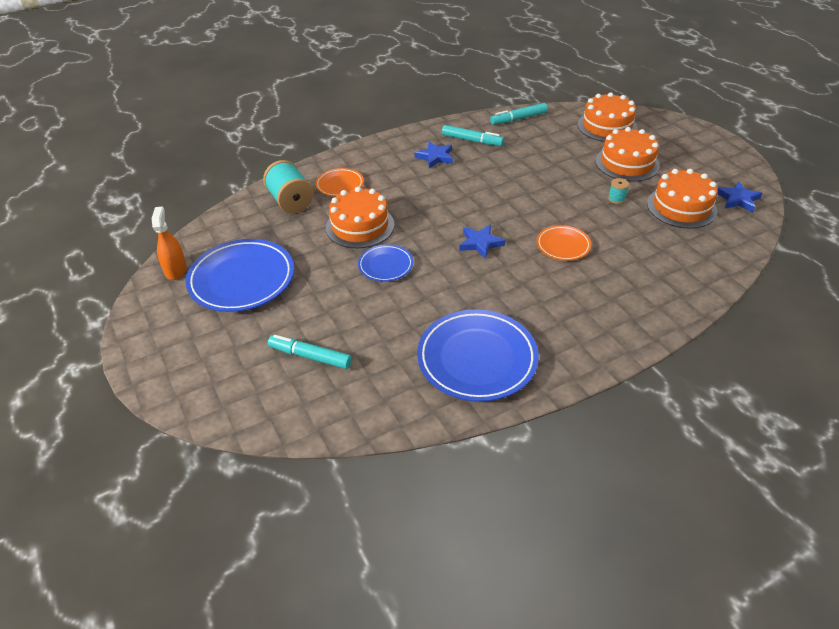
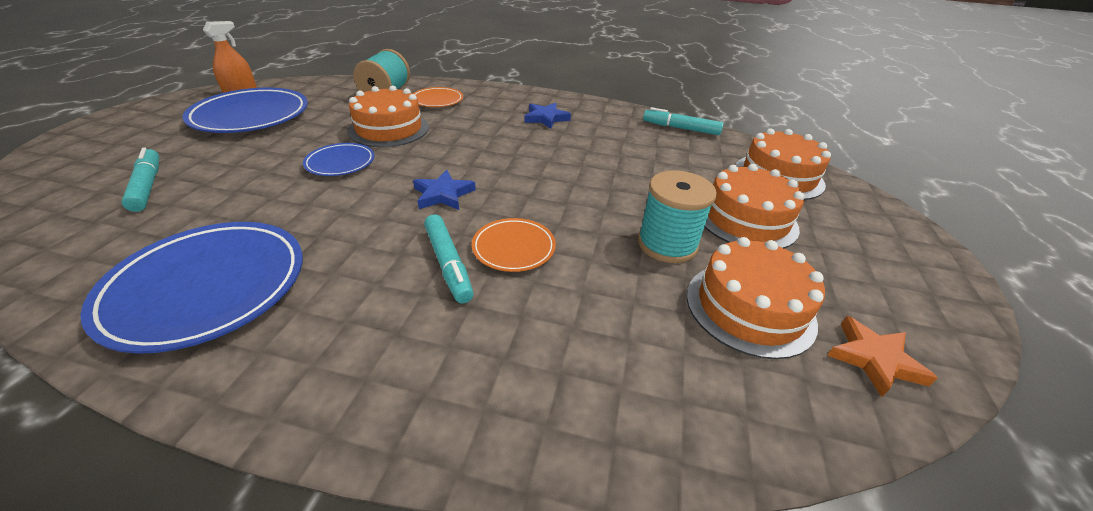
camera: 40 degrees right, 5 degrees down
turquoise marker [442,125,504,146] -> turquoise marker moved to [424,214,474,303]
turquoise spool [608,178,629,204] -> turquoise spool [638,170,717,263], size x2.18
blue star [717,182,762,212] -> orange star [827,316,937,397]

